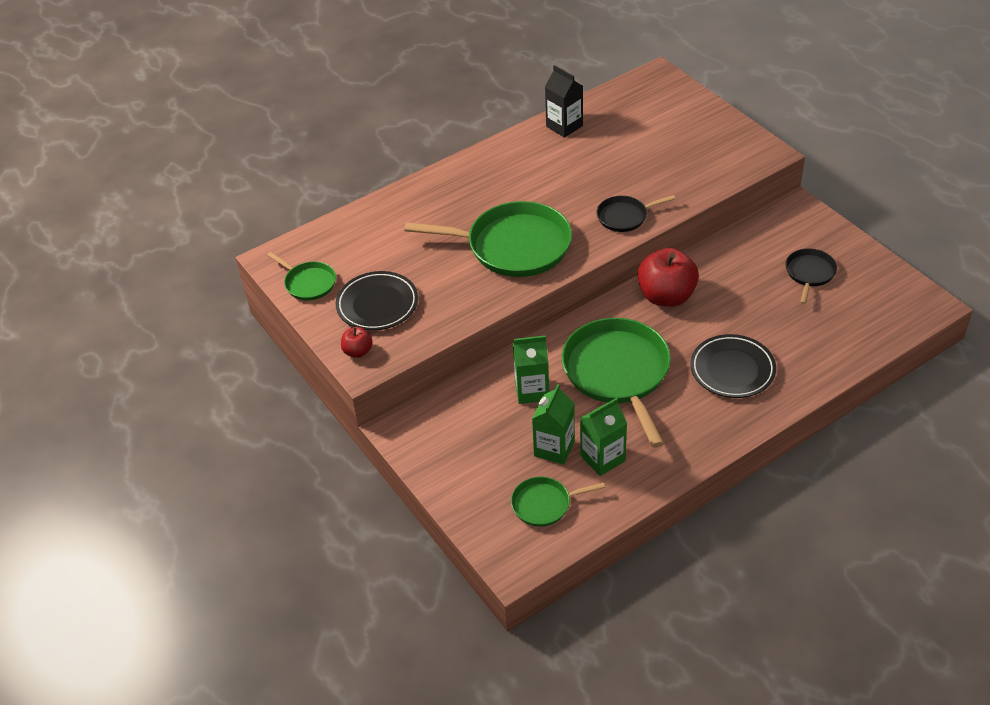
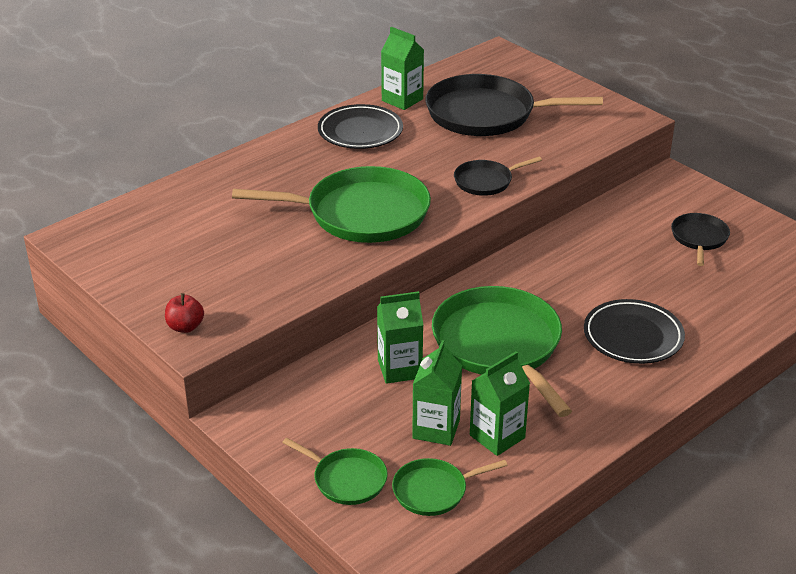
camera: 10 degrees left, 10 degrees down
green pan [267,252,336,301] -> green pan moved to [282,438,388,505]
black plate [336,271,418,331] -> black plate moved to [318,104,403,149]
black carton [545,65,583,138] -> green carton [381,27,424,110]
red apple [637,248,699,307] -> none
none -> black pan [426,74,603,136]

